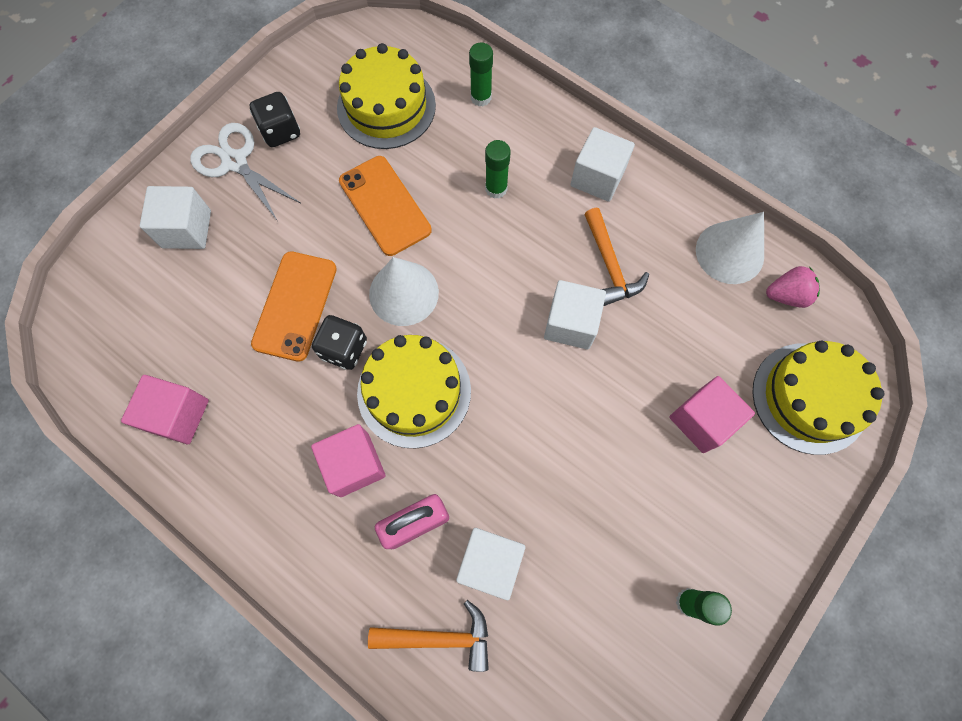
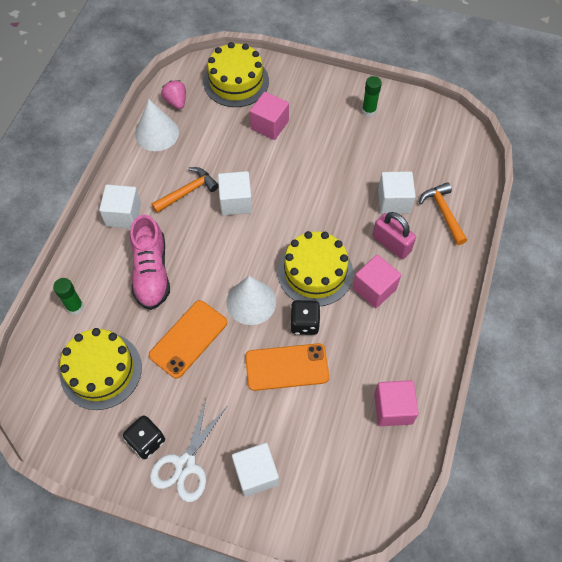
camera: 110 degrees left, 10 degrees down
green glue stick [485,140,511,199] -> pink shoe [130,215,170,310]

